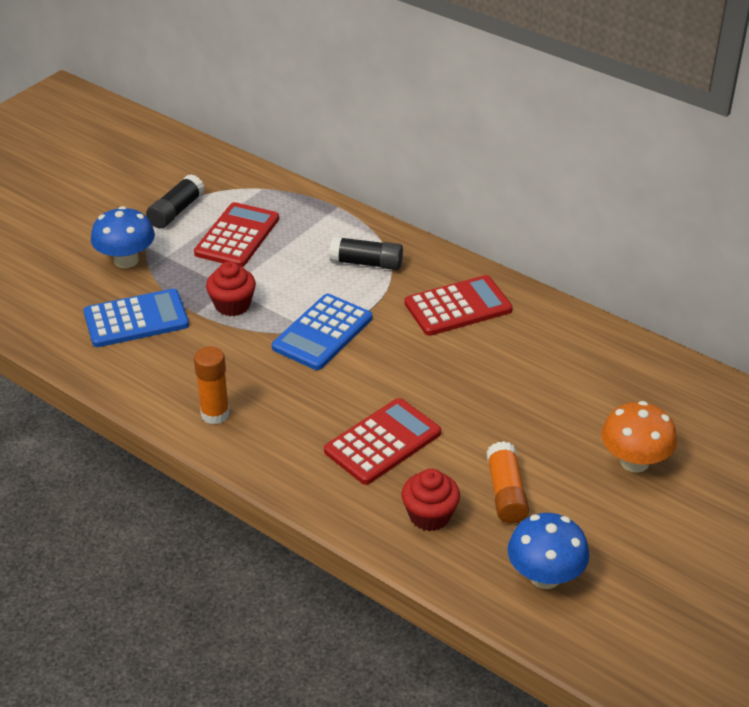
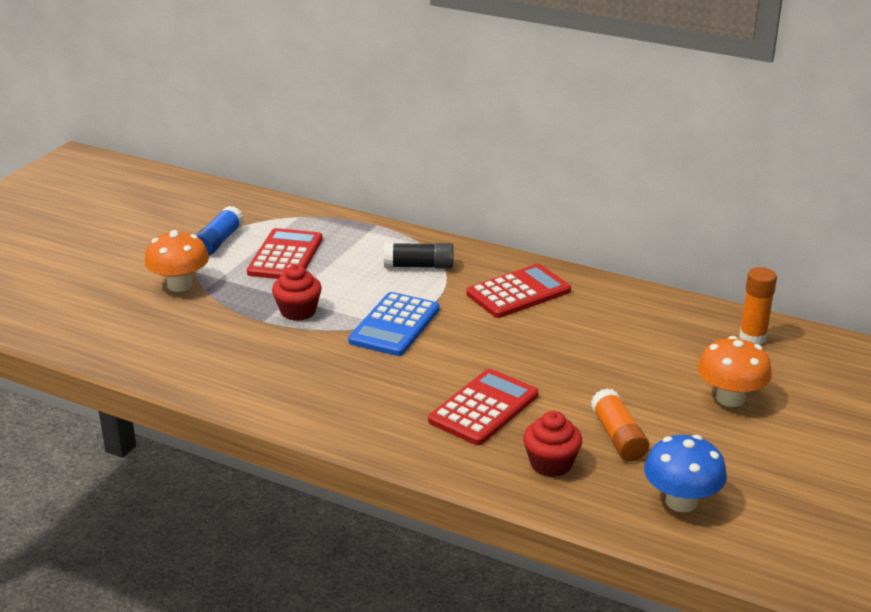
camera: 10 degrees left, 10 degrees down
blue calculator [83,289,189,347] -> none
blue mushroom [91,206,155,268] -> orange mushroom [145,230,209,292]
black glue stick [146,174,204,229] -> blue glue stick [196,206,244,256]
orange glue stick [194,347,230,424] -> orange glue stick moved to [739,267,777,345]

